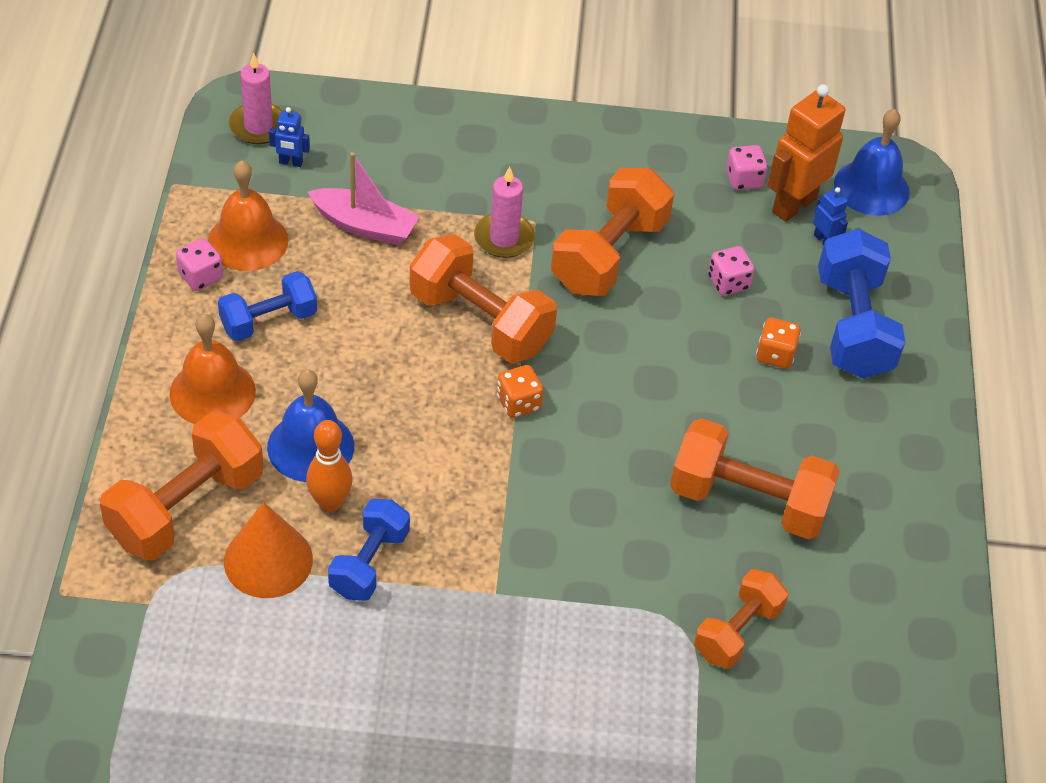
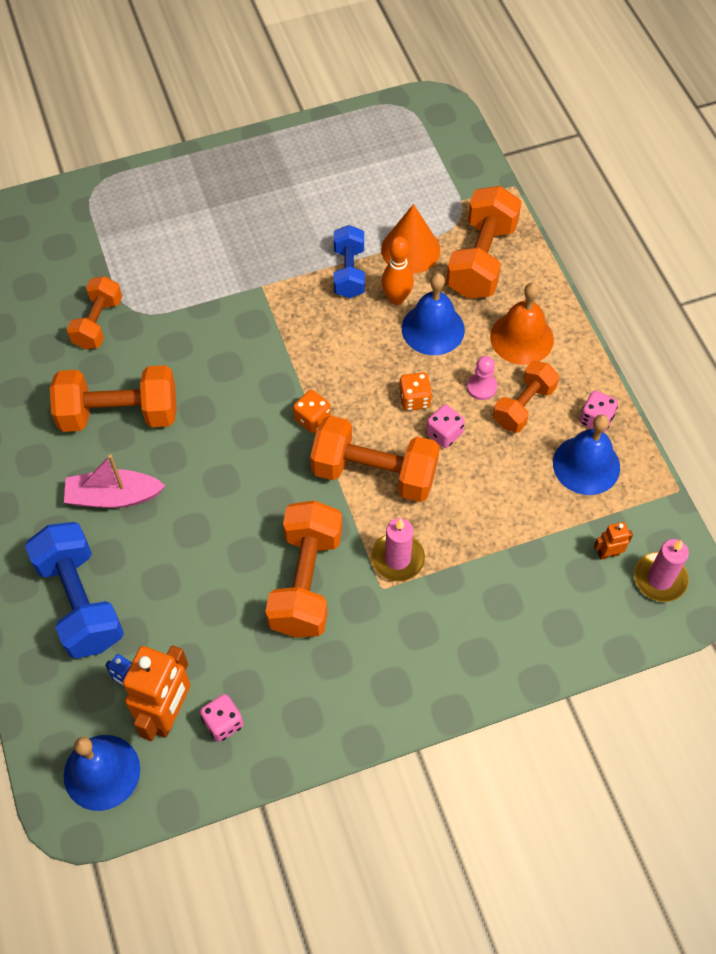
camera: 160 degrees right, 10 degrees up
orange bell [208,160,288,271] -> blue bell [553,415,620,495]
blue dumbbell [218,271,317,341] -> orange dumbbell [493,361,559,433]
blue robot [269,107,310,167] -> orange robot [594,522,633,560]
pink boat [308,152,420,245] -> pink boat moved to [64,454,166,508]
pink dice [708,246,754,296] -> pink dice moved to [426,405,465,448]
orange dice [756,318,801,369] -> orange dice moved to [399,372,432,411]
none -> pink pawn [467,356,497,400]

